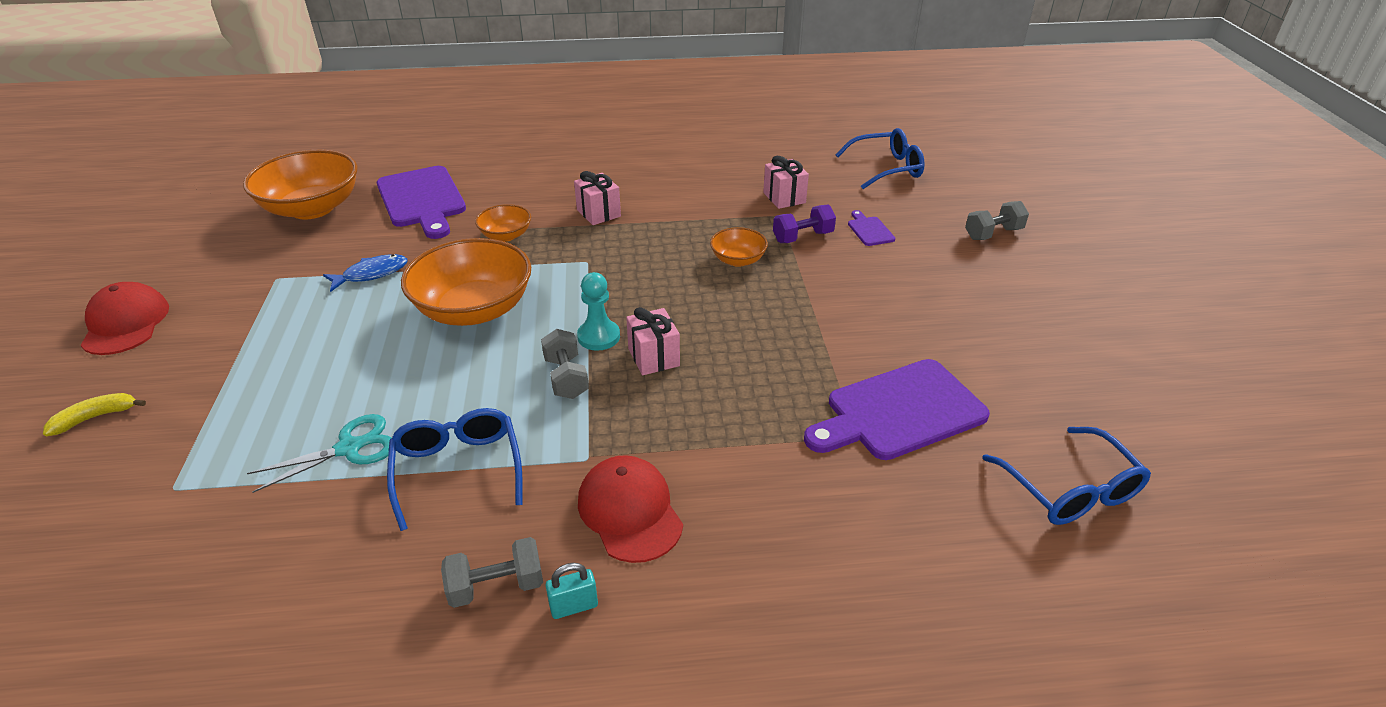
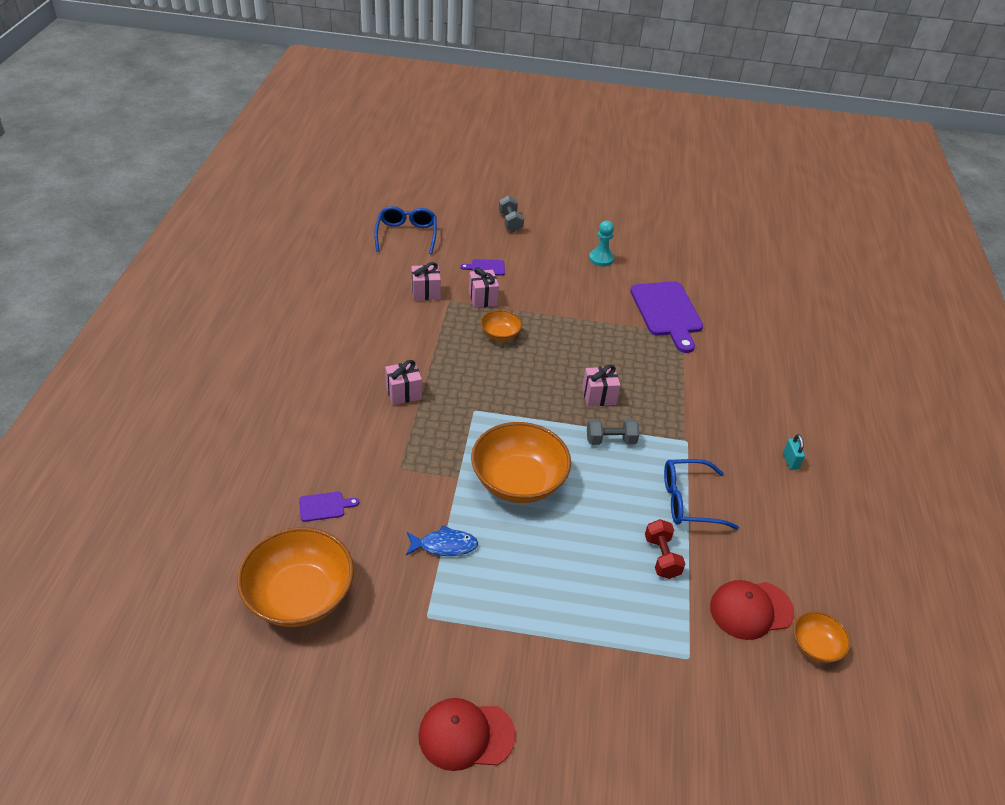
camera: 80 degrees left, 5 degrees up
yellow banana [43,393,146,436] -> none
turquoise scissors [247,414,391,493] -> red dumbbell [645,519,685,579]
blue fish [323,254,407,292] -> blue fish turned 105 degrees clockwise [406,525,478,556]
purple cutting board [377,166,466,239] -> purple cutting board [299,492,359,522], size x0.44
grey dumbbell [441,537,543,608] -> none
orange bowl [475,204,531,242] -> orange bowl moved to [794,611,851,663]
turquoise pawn [577,272,620,351] -> turquoise pawn moved to [589,221,614,267]
red cap [578,455,683,563] -> red cap moved to [710,580,794,640]
purple dumbbell [773,205,836,243] -> pink gift [469,267,499,308]
blue glasses [982,427,1151,525] -> none

